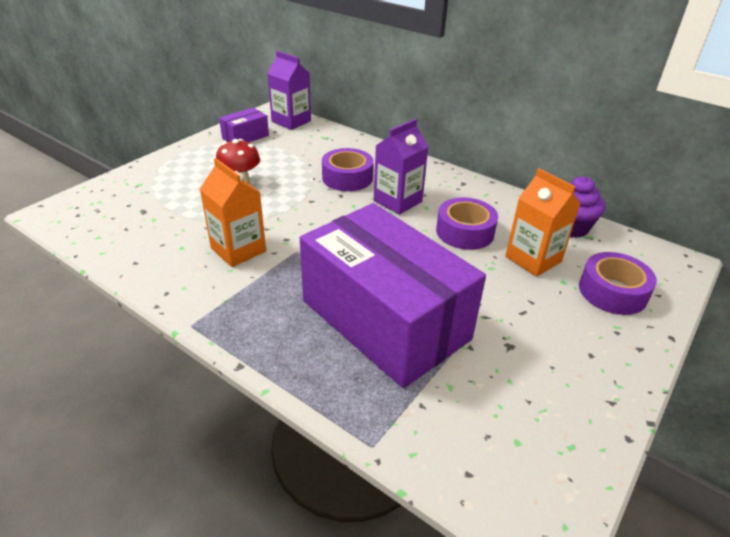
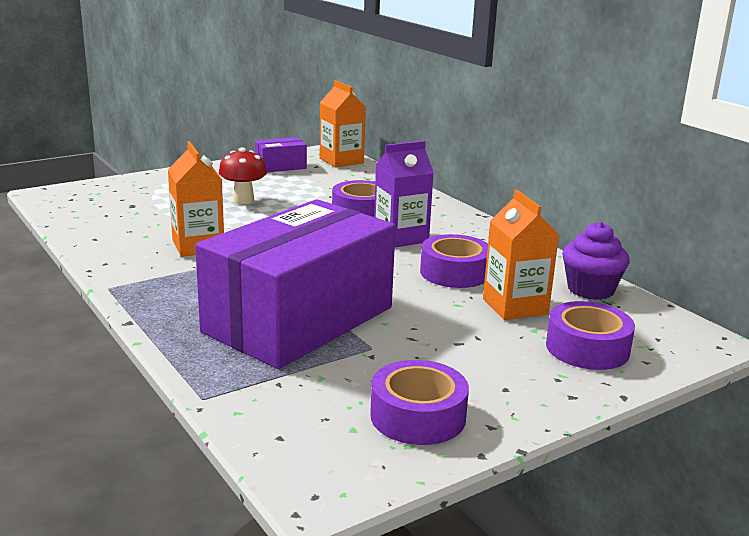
camera: 20 degrees right, 15 degrees down
purple carton [267,51,311,130] -> orange carton [320,80,366,167]
purple box [300,203,486,388] -> purple box turned 60 degrees clockwise [195,199,396,369]
none -> purple tape [370,360,469,445]

